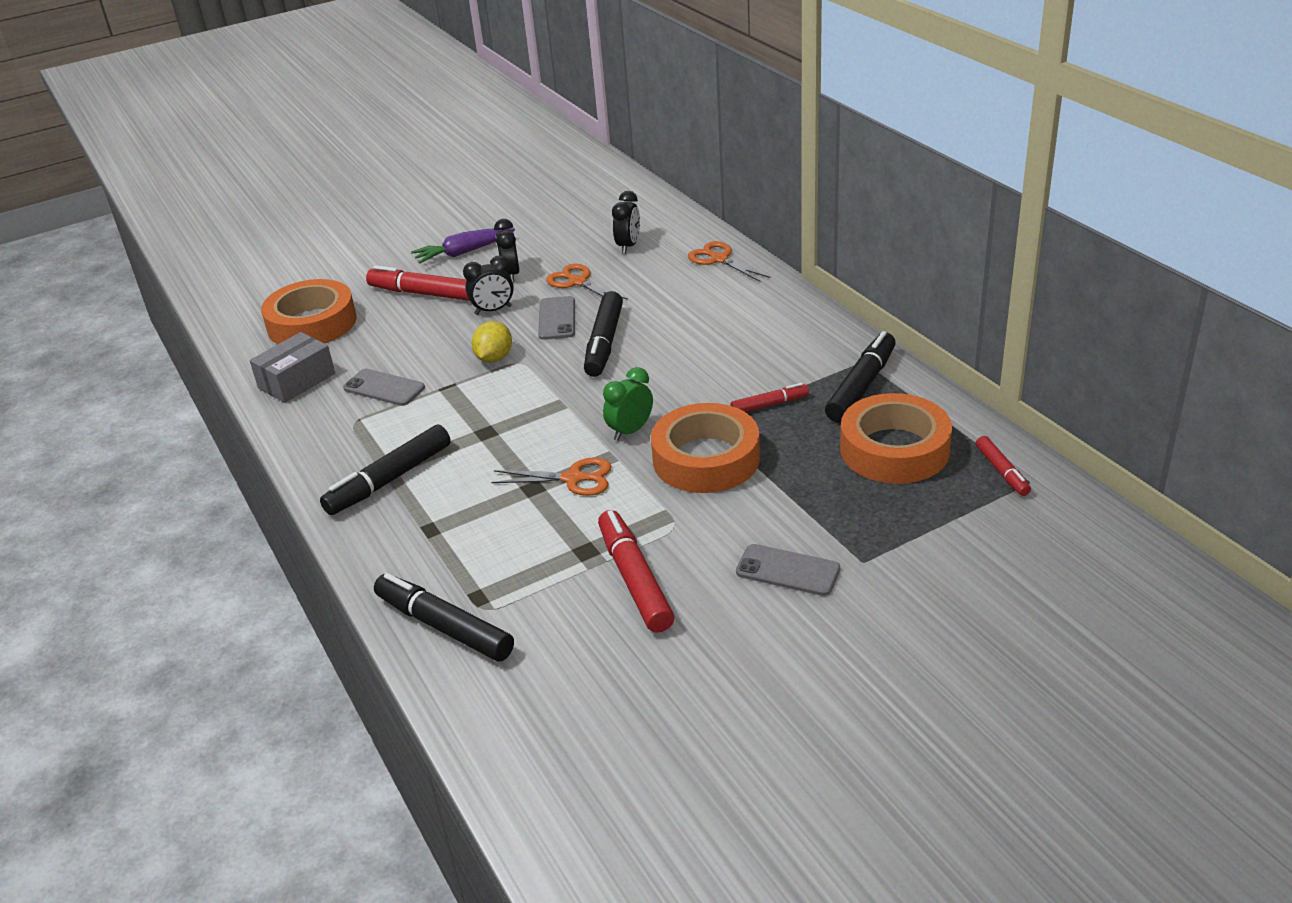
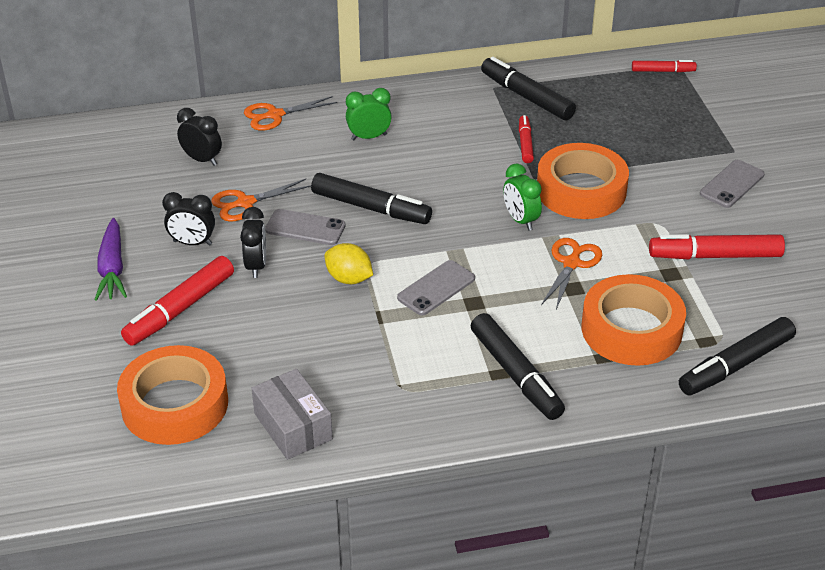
camera: 75 degrees left, 5 degrees up
grey phone [343,369,425,406] -> grey phone moved to [397,260,475,315]
orange tape [840,393,952,484] -> orange tape moved to [582,274,686,366]
none -> green clock [346,88,392,140]

